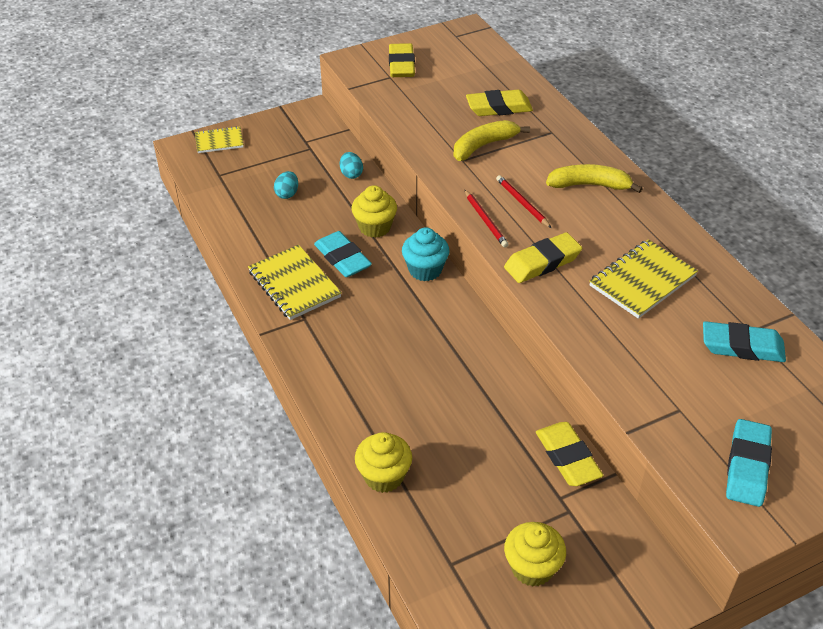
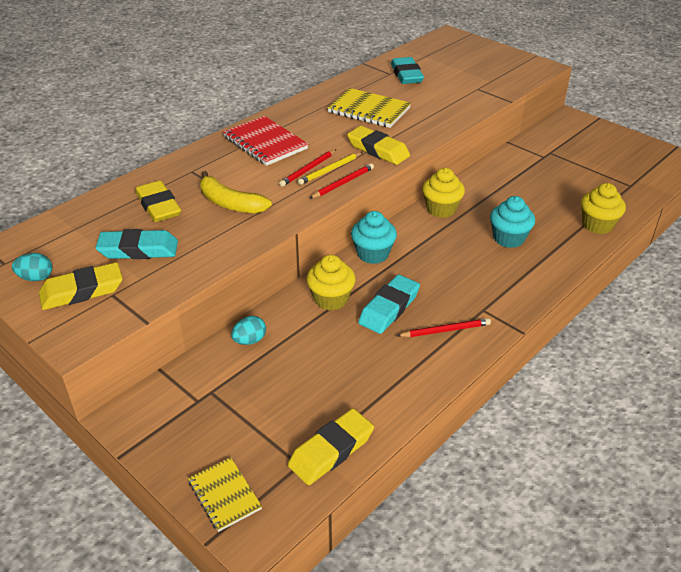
camera: 110 degrees left, 5 degrees down
yellow notebook [248,245,342,320] -> red pencil [397,318,491,337]
turquoise egg [274,171,298,199] -> turquoise egg moved to [12,253,52,281]
yellow cupcake [504,522,566,586] -> yellow cupcake moved to [422,168,465,218]
yellow eraser [536,422,604,486] -> yellow eraser moved to [288,409,374,485]
yellow banana [546,164,643,193] -> red notebook [223,116,308,166]
turquoise eraser [726,419,772,507] -> turquoise eraser moved to [95,229,178,259]
none -> yellow pencil [298,152,362,185]
none -> turquoise cupcake [490,196,535,248]

